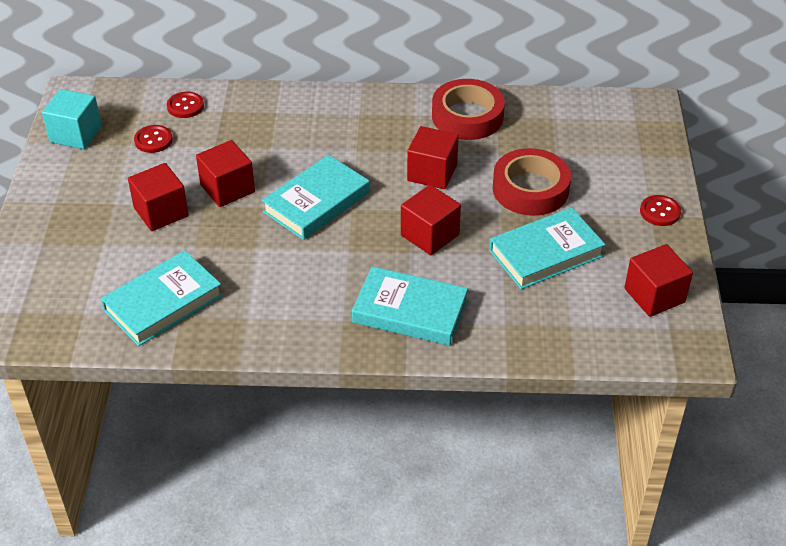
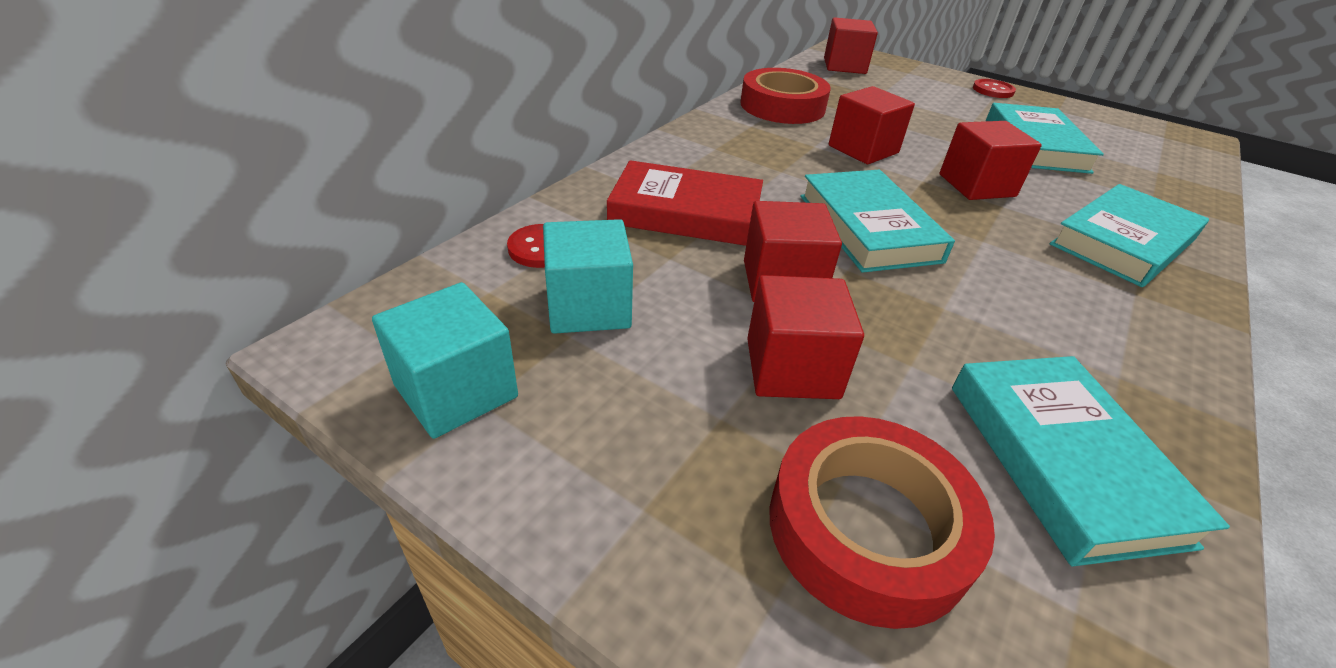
camera: 60 degrees left, 5 degrees down
red button [134,125,173,153] -> turquoise cube [543,219,633,334]
red tape [493,148,571,216] -> red tape moved to [769,416,995,629]
red cube [624,244,693,317] -> red cube moved to [824,17,878,74]
none -> red book [607,160,763,246]

